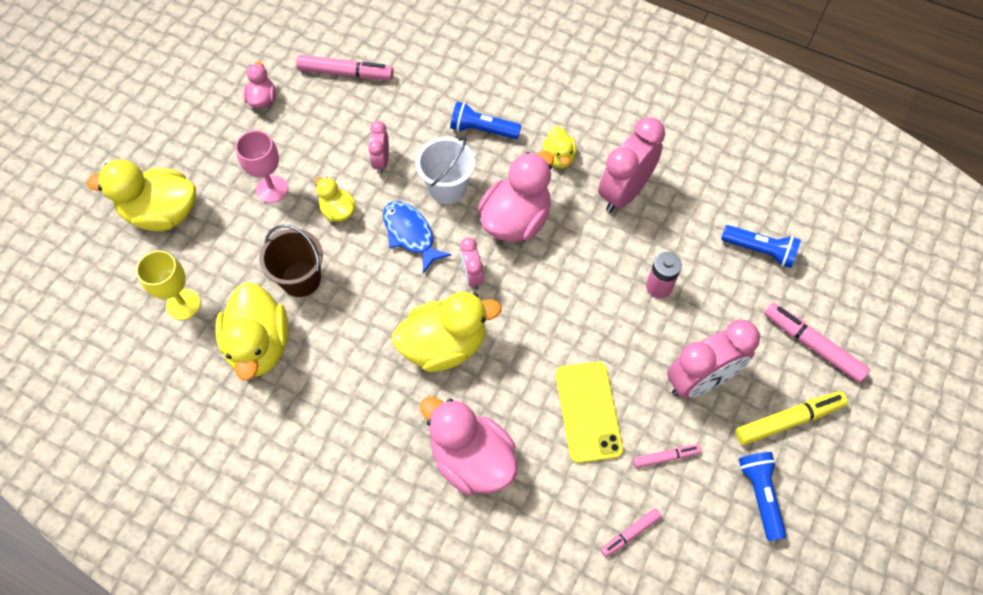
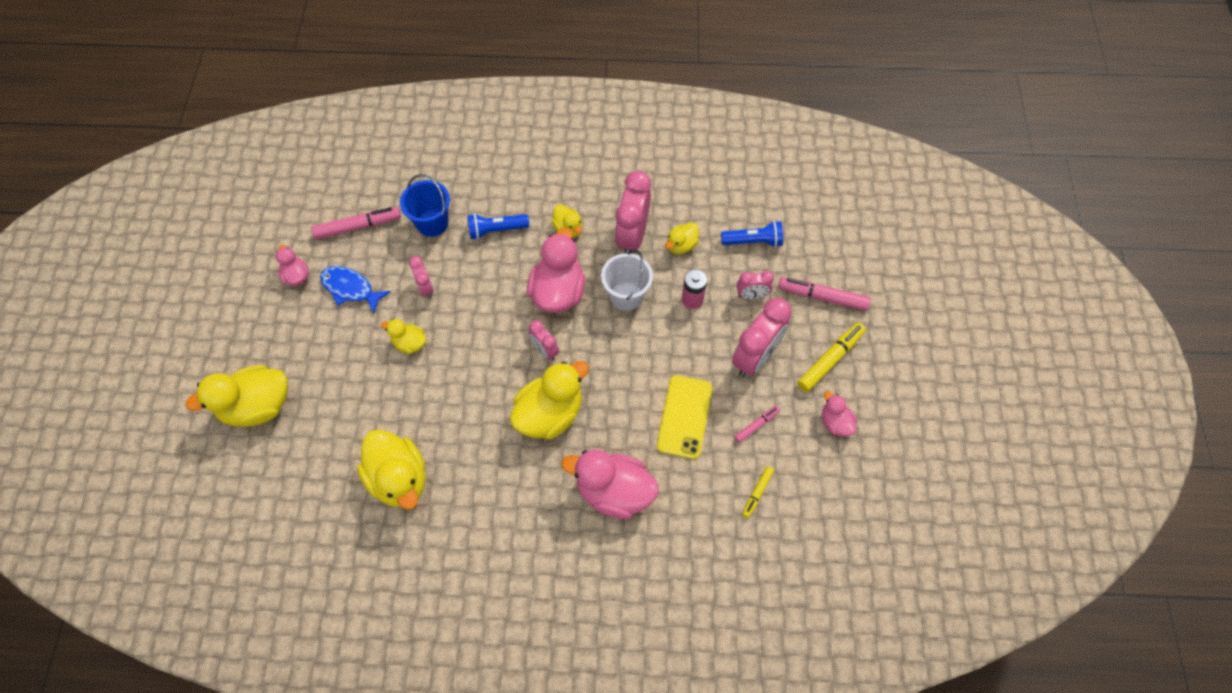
camera: 25 degrees left, 0 degrees up
yellow goblet [136,250,200,320] -> none
pink goblet [236,130,288,203] -> none
brown bucket [259,224,323,297] -> none
blue fish [383,201,452,273] -> blue fish moved to [320,266,391,314]
white bucket [416,137,475,204] -> white bucket moved to [601,250,653,311]
yellow phone [556,362,623,463] -> yellow phone turned 45 degrees clockwise [657,375,712,459]
pink marker [601,508,661,557] -> yellow marker [742,466,774,518]
blue flashlight [739,452,786,541] -> pink duck [822,391,857,436]
none -> blue bucket [400,174,450,237]
none -> yellow duck [665,222,699,254]
none -> pink clock [737,271,774,299]

